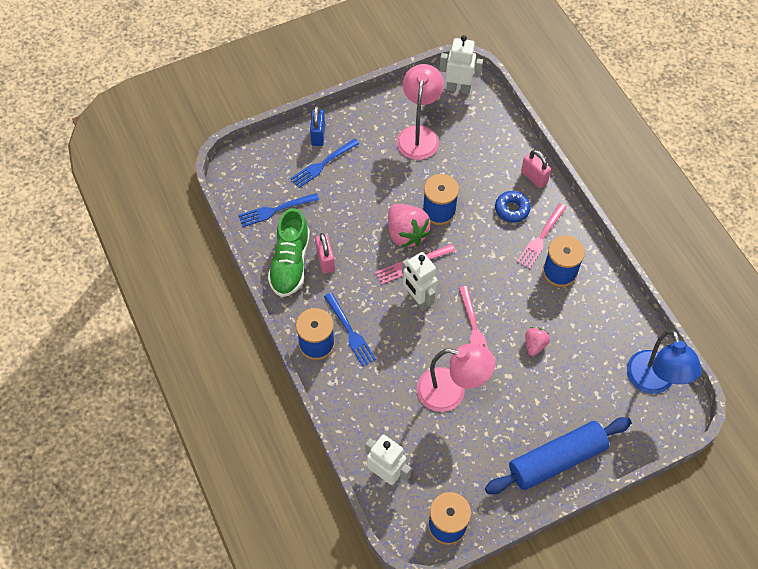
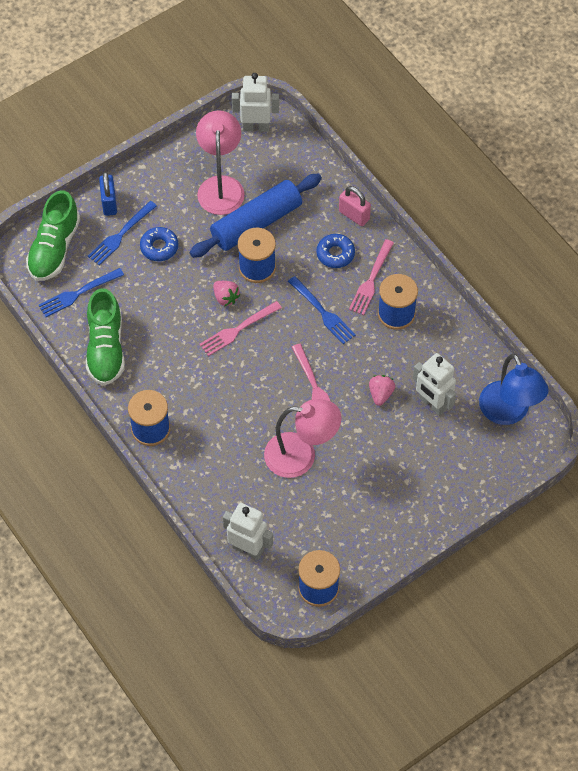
camera: 10 degrees left, 0 degrees up
pink padlock [315,233,335,274] -> none
blue fork [324,293,376,367] -> blue fork moved to [288,276,356,344]
pink strawberry [388,204,431,247] -> pink strawberry [213,281,240,306], size x0.55
white robot [402,252,438,311] -> white robot moved to [413,353,456,416]
blue rolling pin [485,417,632,494] -> blue rolling pin moved to [190,174,322,258]
none -> green shoe [26,190,80,281]
none -> blue donut [140,227,178,261]

